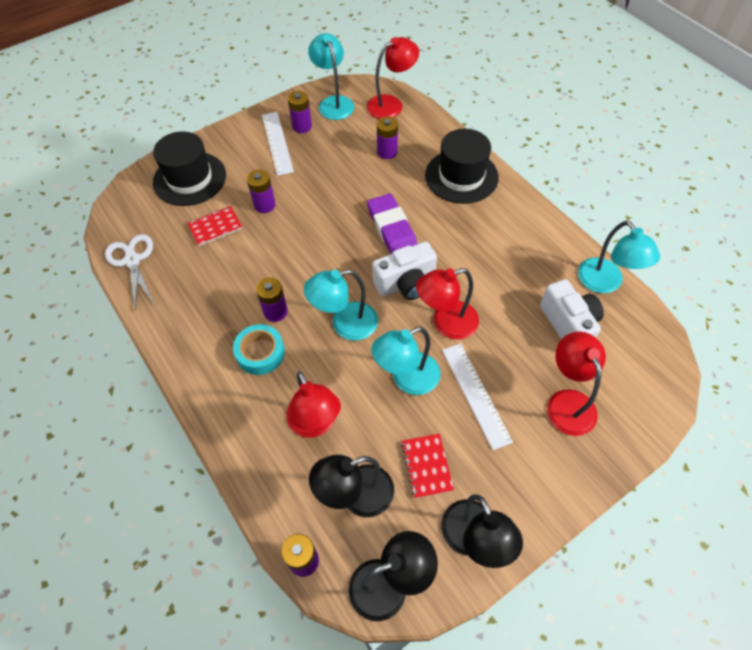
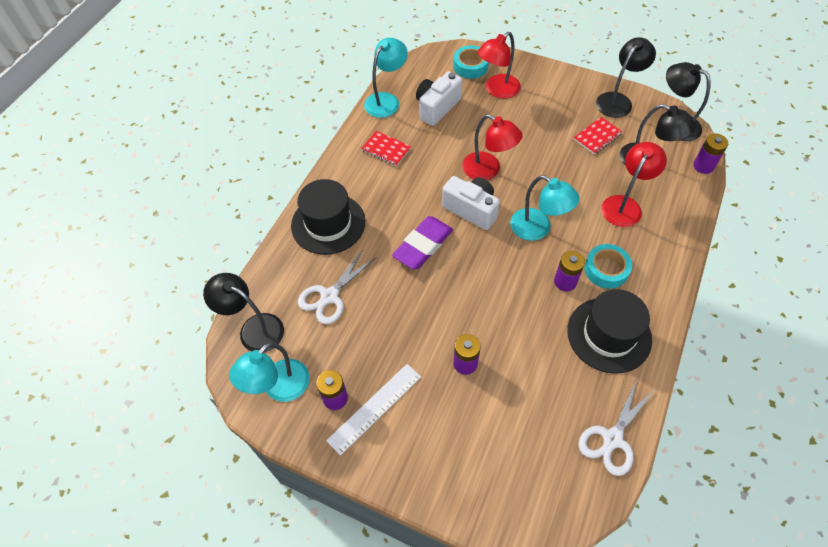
camera: 120 degrees left, 0 degrees up
black hat [153,131,226,206] -> black hat moved to [567,289,652,374]
red notebook [187,206,242,246] -> red notebook moved to [361,131,411,166]
red lamp [366,37,419,119] -> black lamp [203,273,284,352]
turquoise lamp [371,326,440,395] -> none
purple battery [377,116,398,159] -> white scissors [298,250,377,324]
white ruler [442,343,513,450] -> none
none -> turquoise tape [453,45,489,79]

